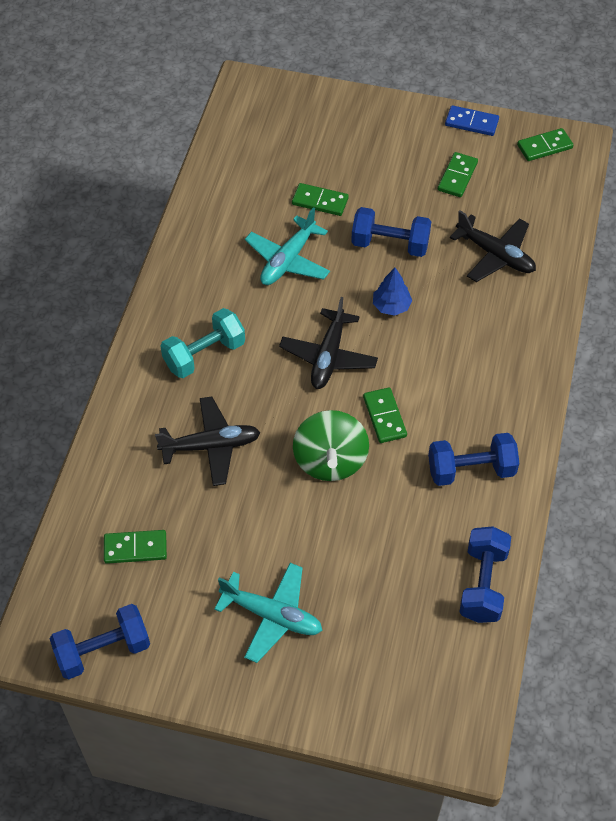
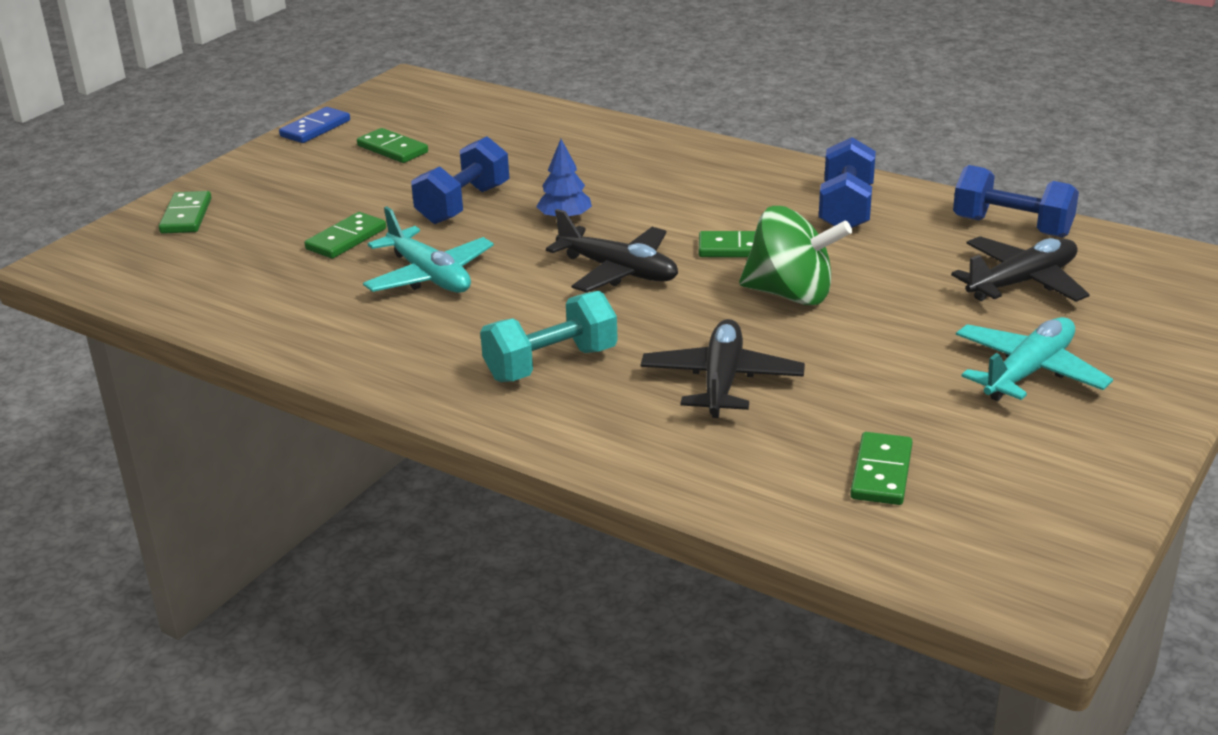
camera: 70 degrees left, 25 degrees down
blue dumbbell [50,604,150,680] -> none
turquoise dumbbell [160,308,245,378] -> turquoise dumbbell turned 75 degrees clockwise [480,291,618,382]
black plane [450,210,536,282] -> black plane moved to [951,236,1090,302]
green domino [517,128,573,161] -> green domino moved to [159,191,212,234]

